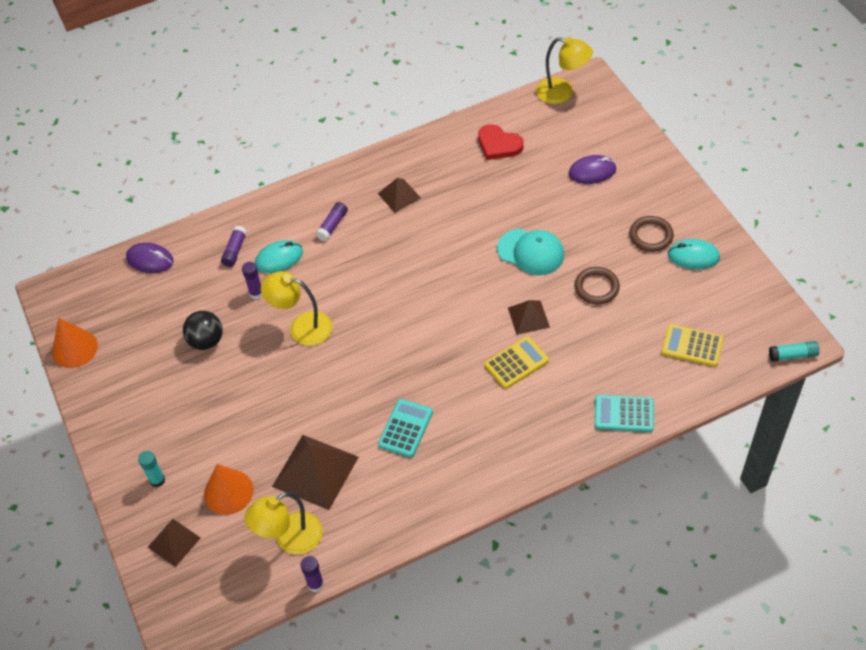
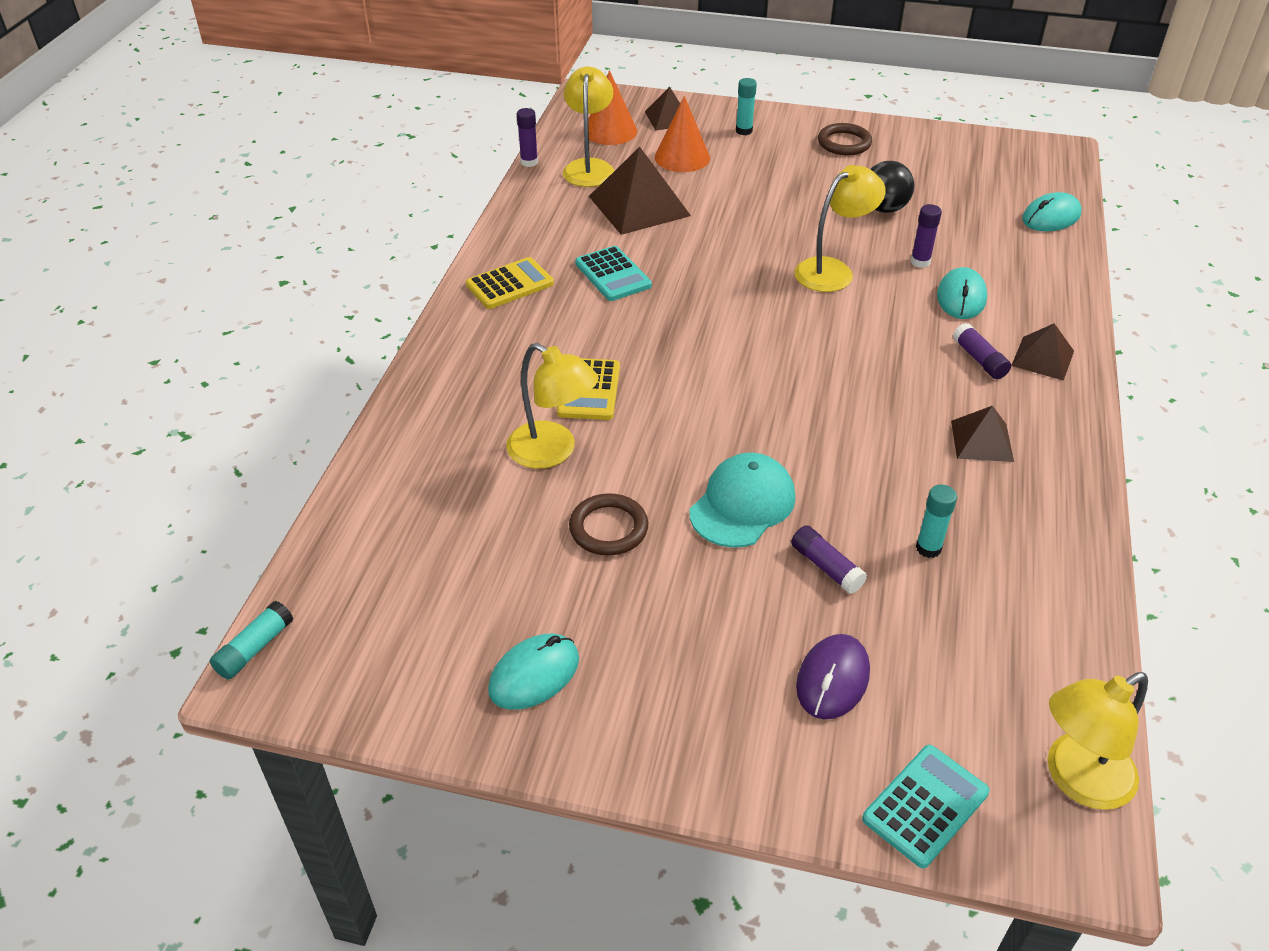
camera: 125 degrees right, 10 degrees down
orange cone [52,318,98,368] -> orange cone moved to [583,70,637,145]
purple mouse [126,243,174,273] -> turquoise mouse [1022,192,1082,232]
purple glue stick [221,226,247,267] -> purple glue stick moved to [791,525,867,594]
red heart [478,124,524,160] -> none
turquoise cap [497,228,564,275] -> turquoise cap turned 150 degrees clockwise [689,453,795,548]
brown pyramid [508,300,550,335] -> brown pyramid moved to [1011,323,1074,381]
turquoise calculator [595,395,654,432] -> turquoise calculator moved to [862,745,990,868]
brown ring [629,216,674,252] -> brown ring moved to [818,123,872,155]
yellow calculator [661,324,724,367] -> yellow calculator moved to [466,257,554,309]
none -> yellow lamp [506,343,599,469]
none -> turquoise glue stick [916,484,957,558]

